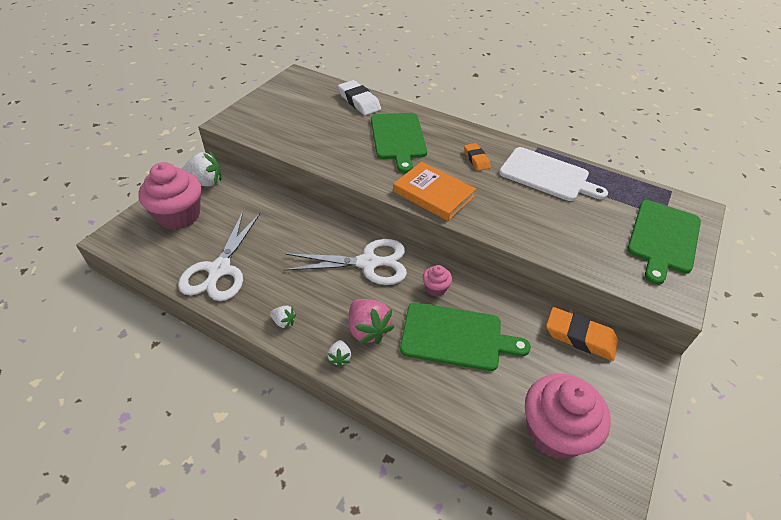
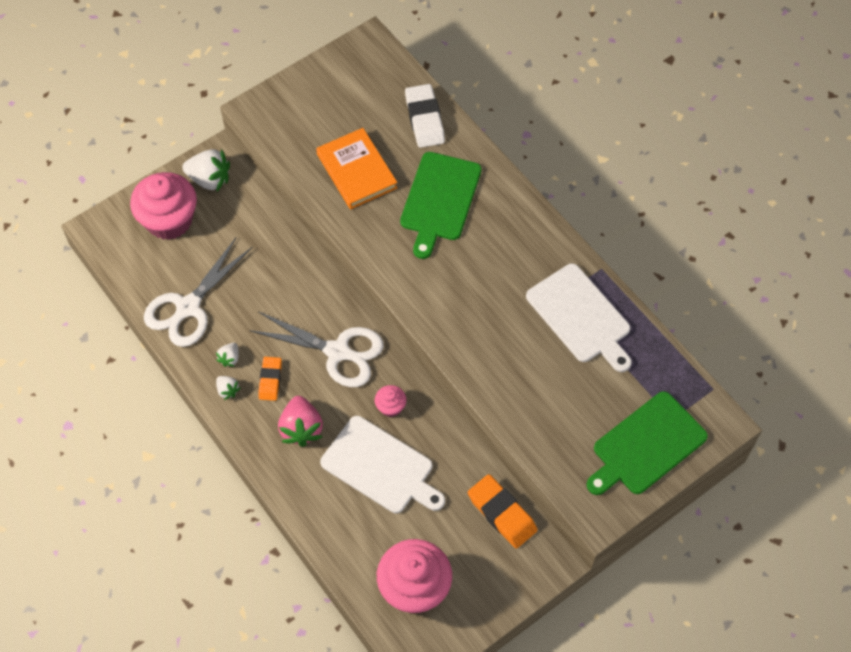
camera: 25 degrees right, 15 degrees up
white strawberry [327,340,351,367] -> white strawberry moved to [216,343,239,367]
orange book [393,162,476,221] -> orange book moved to [316,128,397,209]
green cutting board [400,302,531,371] -> white cutting board [320,416,445,513]
orange eraser [464,143,491,171] -> orange eraser moved to [259,357,282,401]

